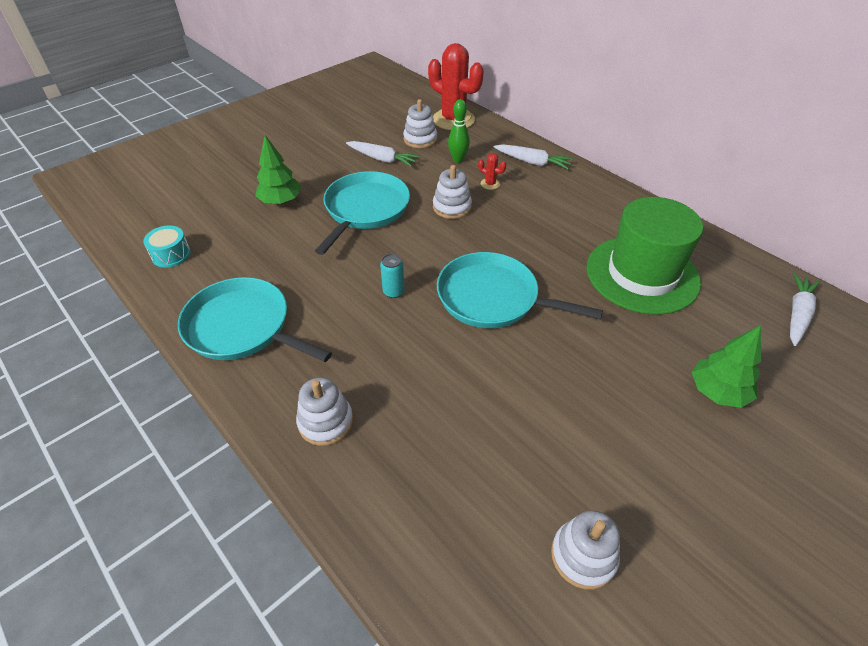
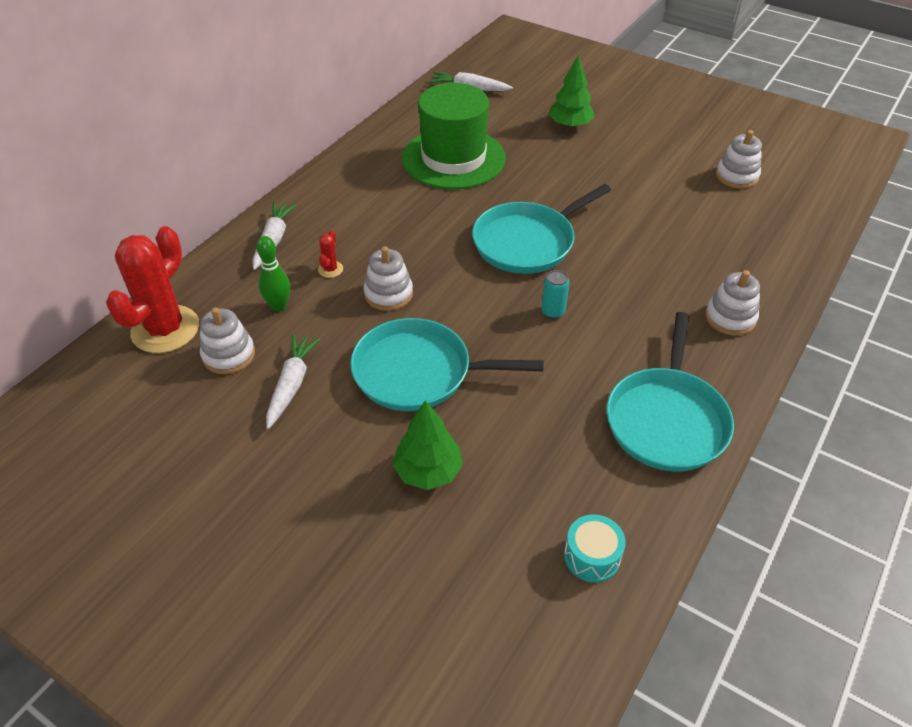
camera: 105 degrees left, 0 degrees up
turquoise pan [437,252,603,328] -> turquoise pan turned 45 degrees clockwise [472,184,611,274]

